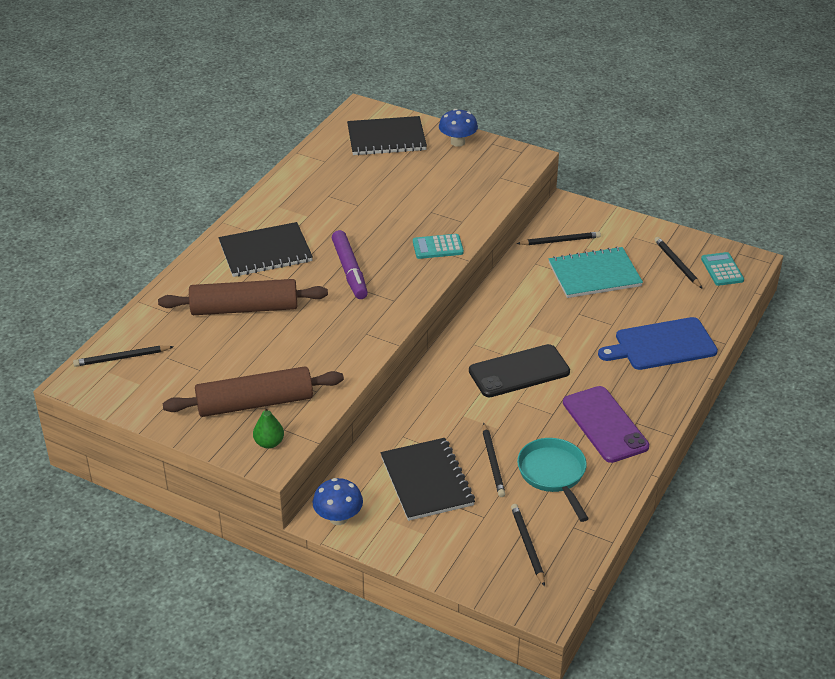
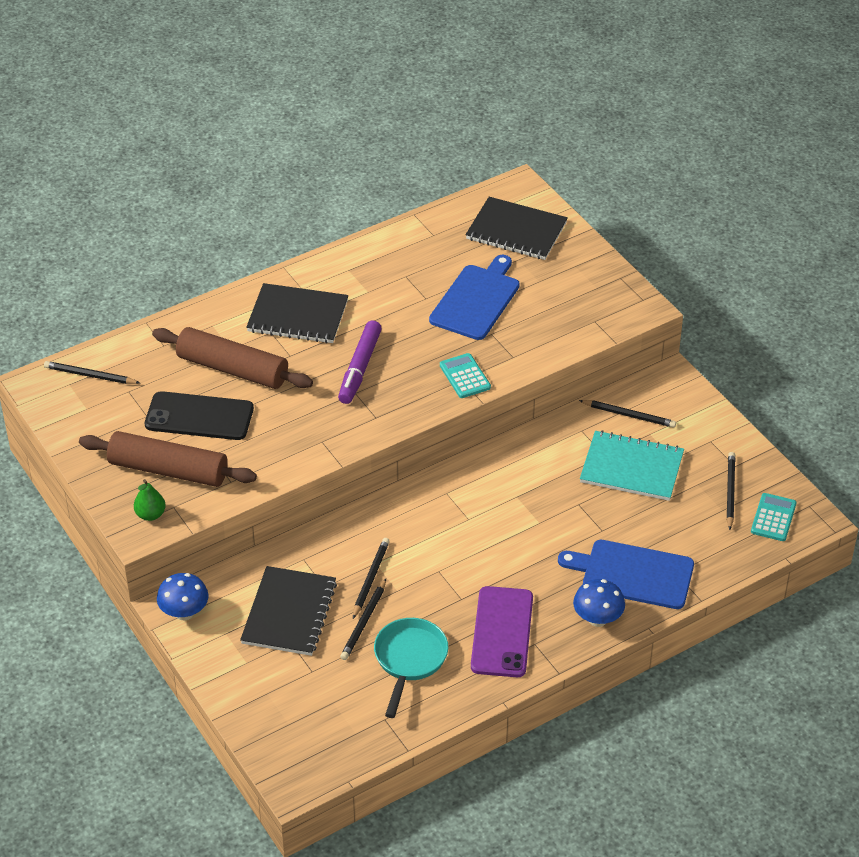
camera: 30 degrees right, 5 degrees up
turquoise calculator [413,234,464,259] -> turquoise calculator turned 45 degrees clockwise [440,353,491,398]
blue mushroom [439,109,478,147] -> blue mushroom moved to [573,579,625,627]
black phone [469,344,570,397] -> black phone moved to [145,391,254,440]
black pencil [511,504,545,587] -> black pencil moved to [353,538,390,619]
none -> blue cutting board [429,255,520,340]

